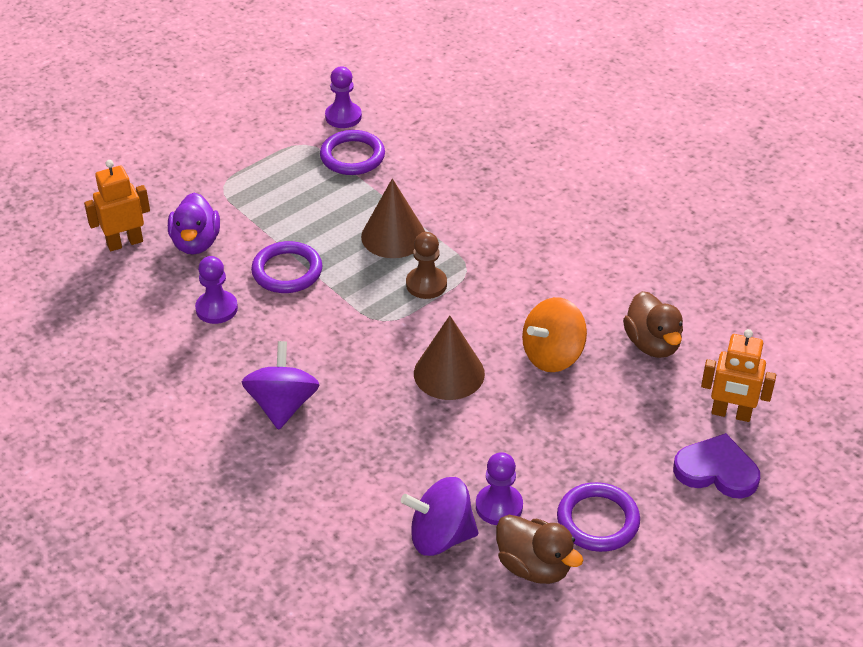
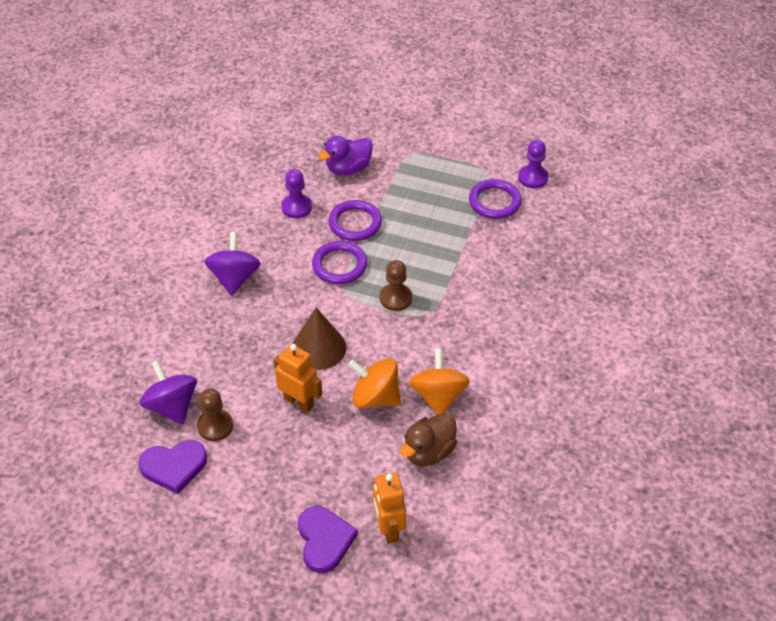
camera: 60 degrees right, 5 degrees up
orange robot [84,160,150,251] -> orange robot moved to [274,344,322,412]
purple spinning top [242,341,320,430] -> purple spinning top turned 60 degrees counterclockwise [204,232,261,296]
brown cone [361,178,425,258] -> none
purple pawn [476,452,523,525] -> brown pawn [197,388,233,441]
brown duck [496,515,583,584] -> purple heart [139,440,207,494]
purple ring [557,482,640,552] -> purple ring moved to [312,241,367,284]
none -> orange spinning top [409,348,470,414]

